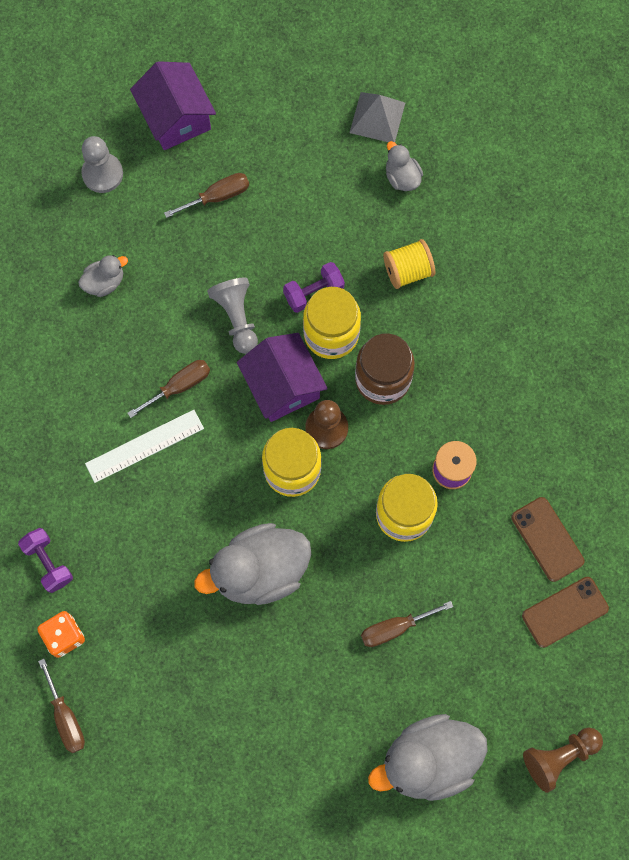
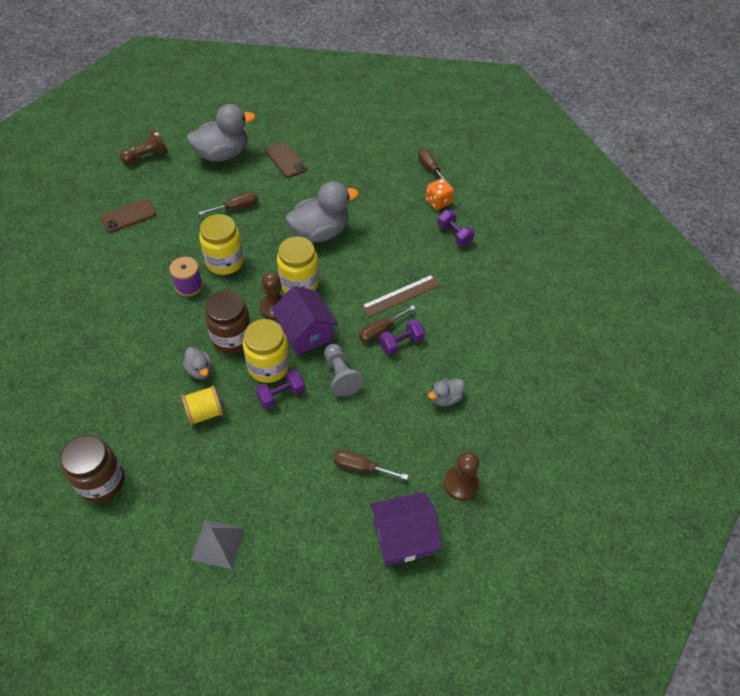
camera: 175 degrees right, 20 degrees down
grey pawn [81,136,123,193] -> brown pawn [444,452,480,501]
white ruler [85,410,204,483] -> brown ruler [361,275,440,317]
purple house [130,61,216,150] -> purple house turned 75 degrees counterclockwise [370,492,442,566]
brown screwdriver [164,173,249,218] -> brown screwdriver turned 45 degrees clockwise [333,450,409,480]
grey duck [386,141,423,191] -> grey duck moved to [182,347,212,379]
brown phone [511,497,584,582] -> brown phone moved to [265,142,307,178]
none -> brown jar [60,435,125,502]
none -> purple dumbbell [379,319,425,355]

